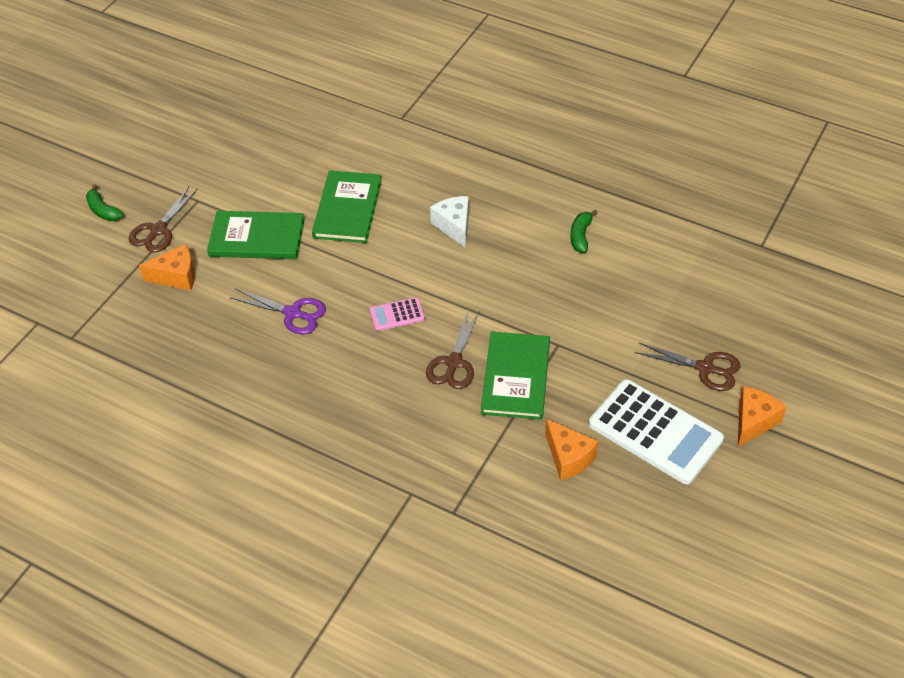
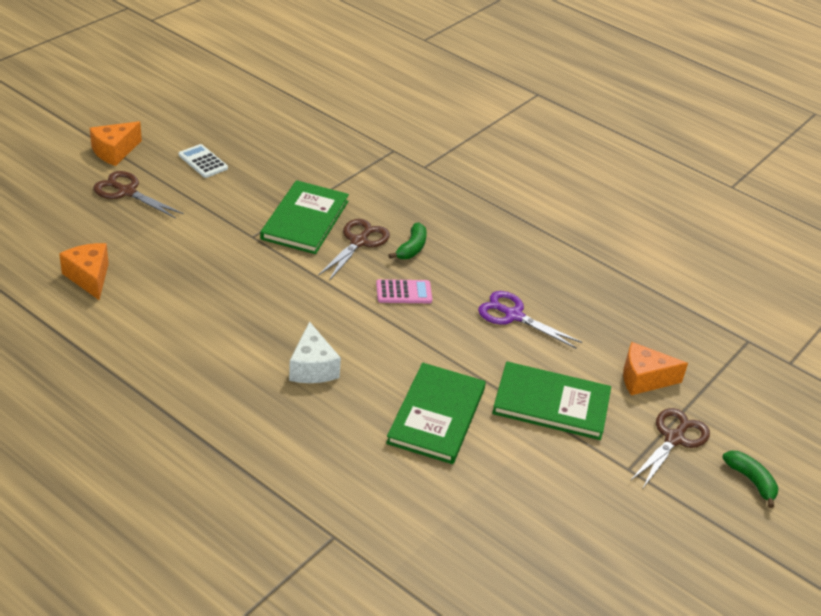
camera: 175 degrees left, 10 degrees down
orange cheese [545,419,599,480] -> orange cheese moved to [59,243,109,300]
green banana [570,210,598,253] -> green banana moved to [389,223,427,259]
white calculator [589,379,724,484] -> white calculator [179,144,228,178], size x0.46

